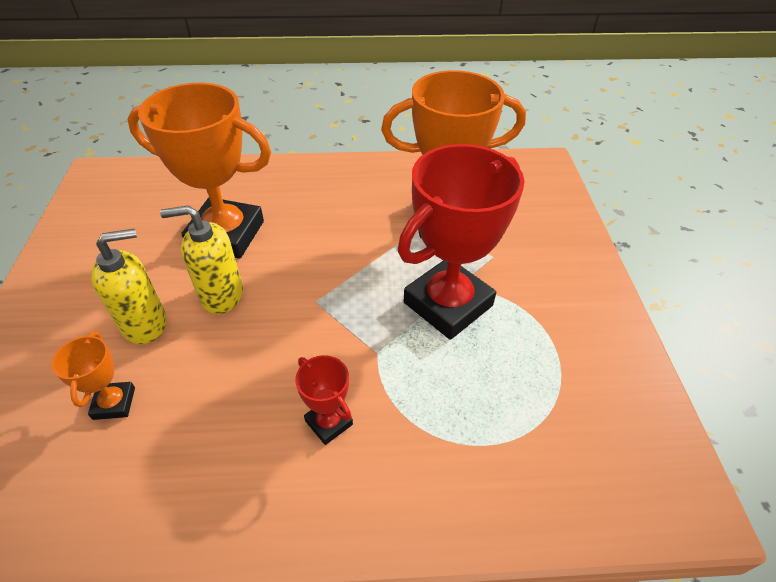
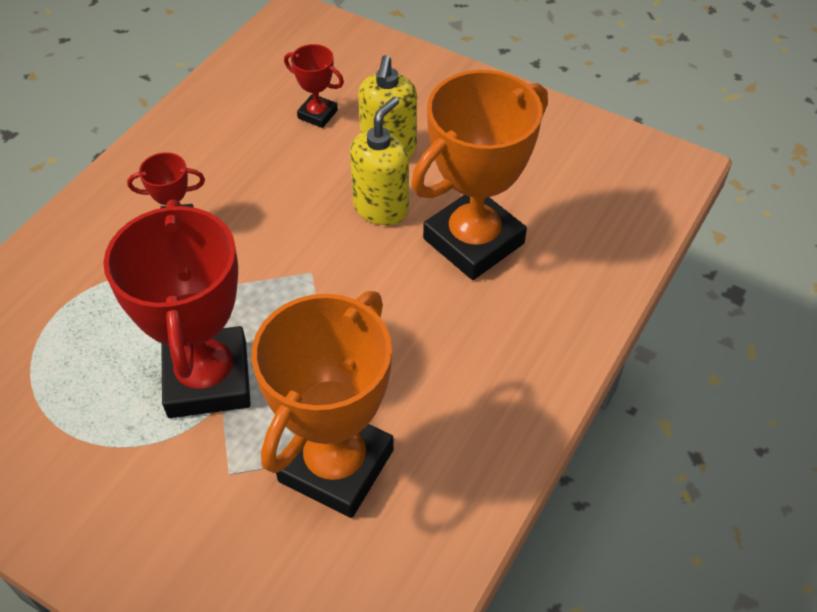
camera: 125 degrees right, 5 degrees up
orange trophy [51,331,135,420] -> red trophy [284,44,344,128]

